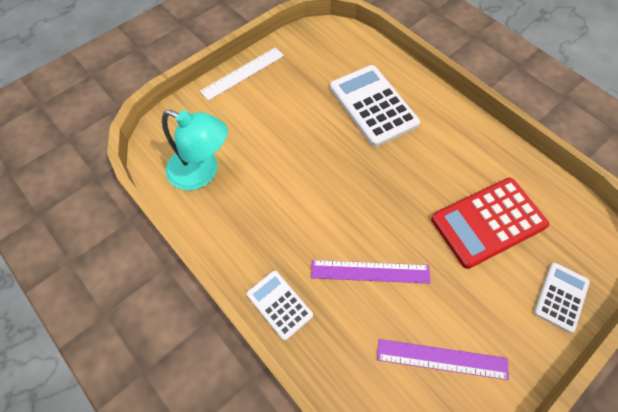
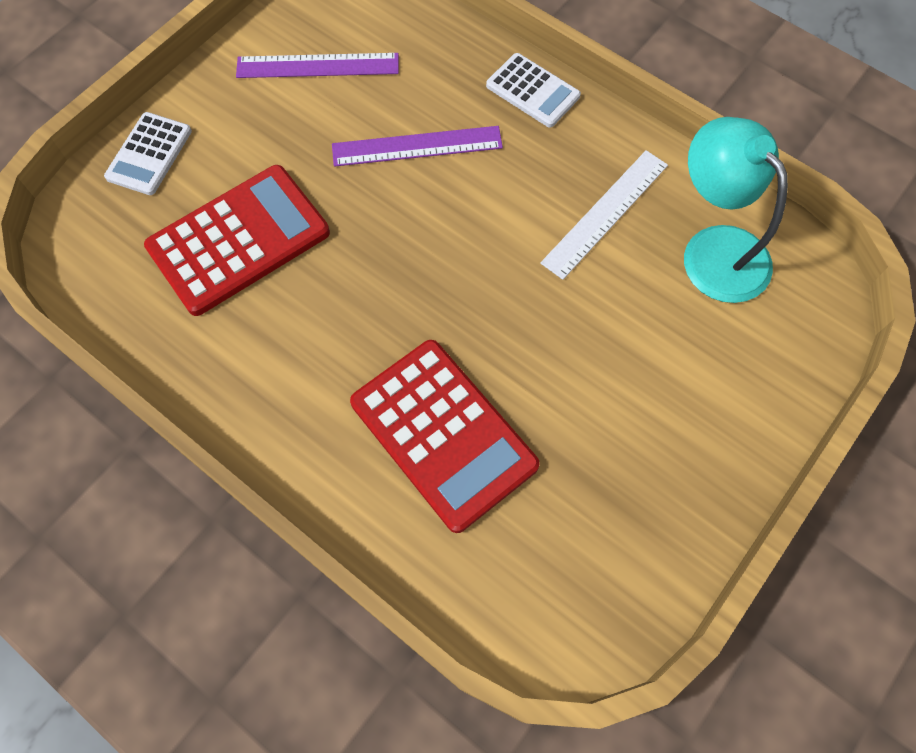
camera: 170 degrees right, 5 degrees up
turquoise lamp [162,110,228,190] -> turquoise lamp turned 45 degrees clockwise [684,117,788,303]
white ruler [200,47,284,101] -> white ruler moved to [540,150,668,280]
white calculator [330,65,420,147] -> red calculator [350,340,540,533]

